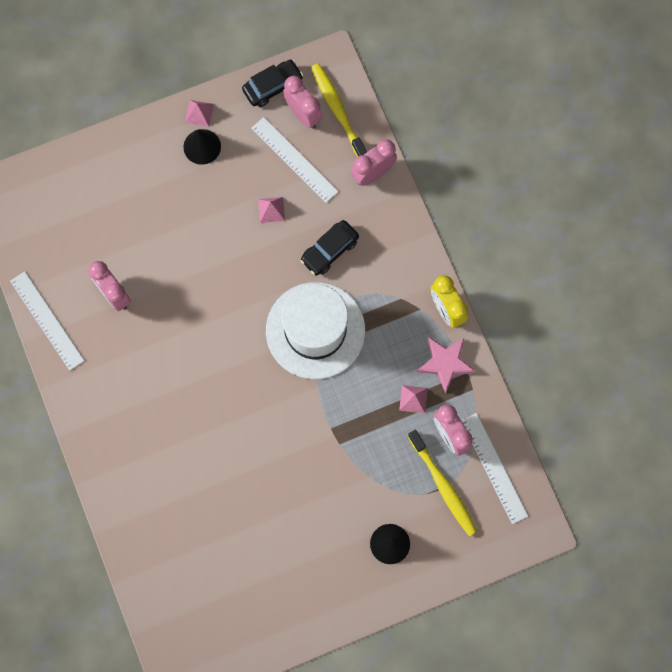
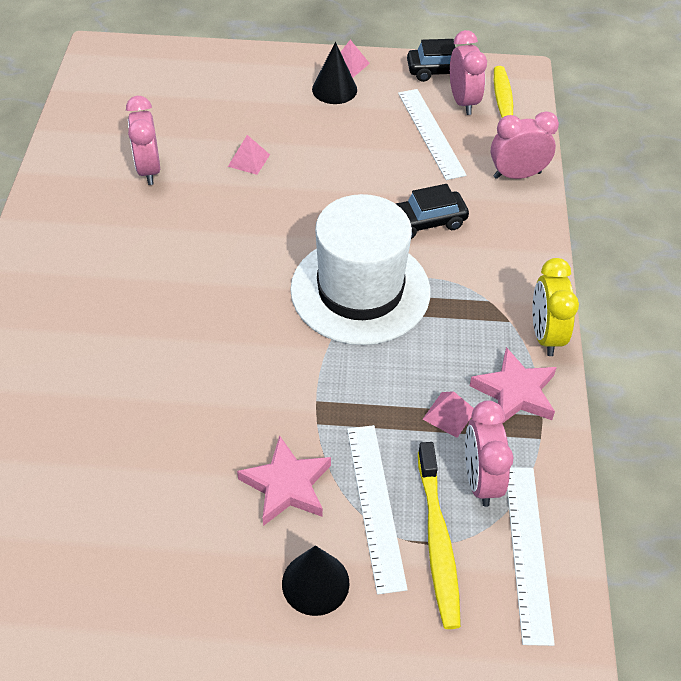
camera: 25 degrees right, 25 degrees down
white ruler [10,271,84,371] -> white ruler moved to [347,425,408,594]
pink pyramid [258,197,285,223] -> pink pyramid moved to [228,135,270,175]
none -> pink star [237,435,331,526]

